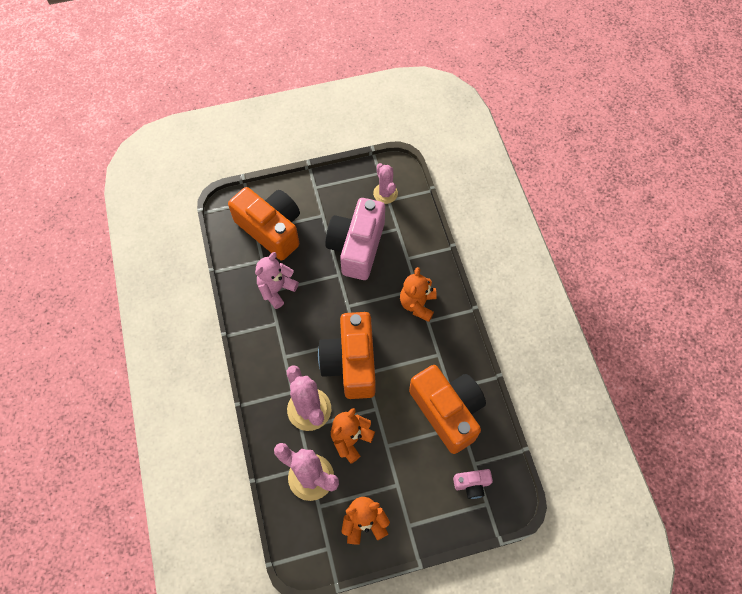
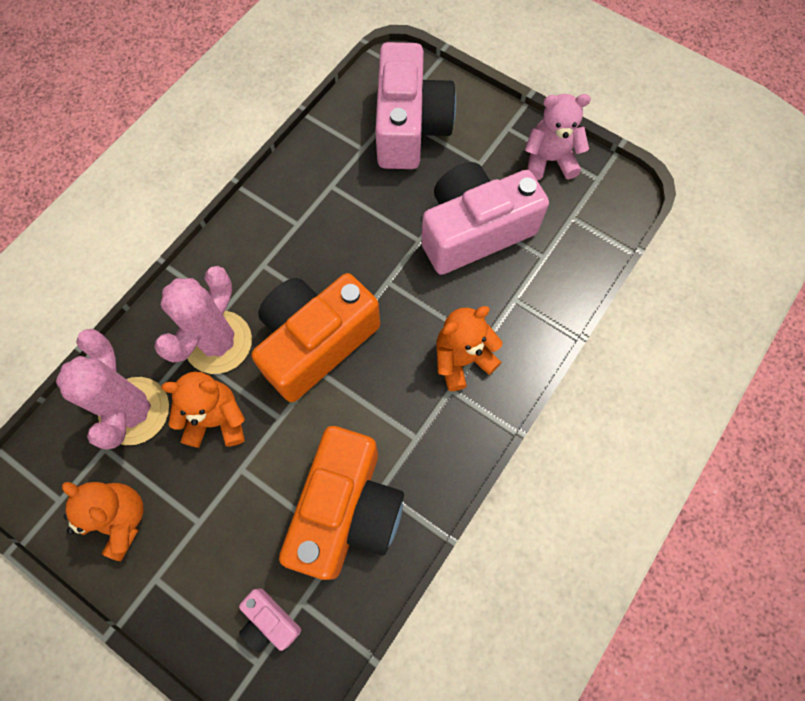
camera: 50 degrees right, 5 degrees up
orange camera [228,187,300,260] -> pink camera [375,42,456,169]
pink teddy bear [255,252,299,309] -> pink teddy bear moved to [524,94,591,180]
pink cactus [373,163,398,204] -> none

